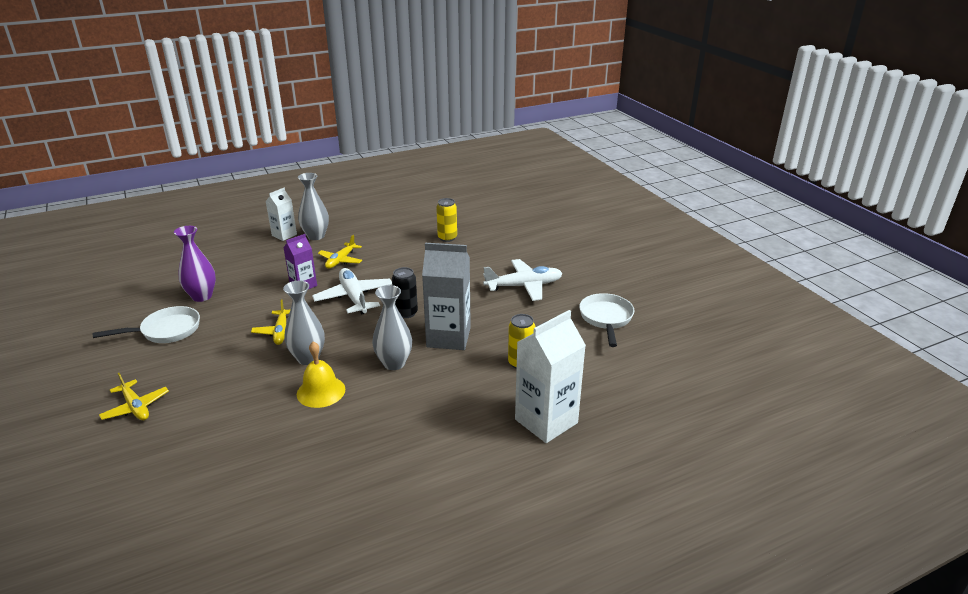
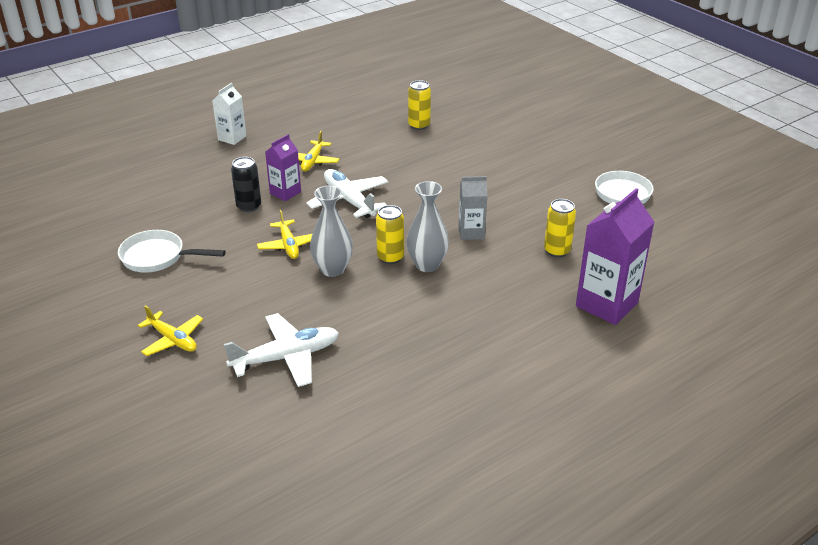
camera: 10 degrees left, 5 degrees up
white pan [93,306,200,343] -> white pan turned 135 degrees counterclockwise [118,230,226,273]
purple vase [174,226,216,302] -> none
yellow bell [297,341,345,408] -> none
grey vase [298,173,329,240] -> none
black can [392,267,418,318] -> black can moved to [231,157,261,212]
grey carton [422,243,471,350] -> grey carton [459,176,487,240], size x0.58
white plane [483,259,563,301] -> white plane moved to [224,313,339,387]
white carton [515,310,586,443] -> purple carton [576,188,654,325]
none -> yellow can [376,205,404,264]

